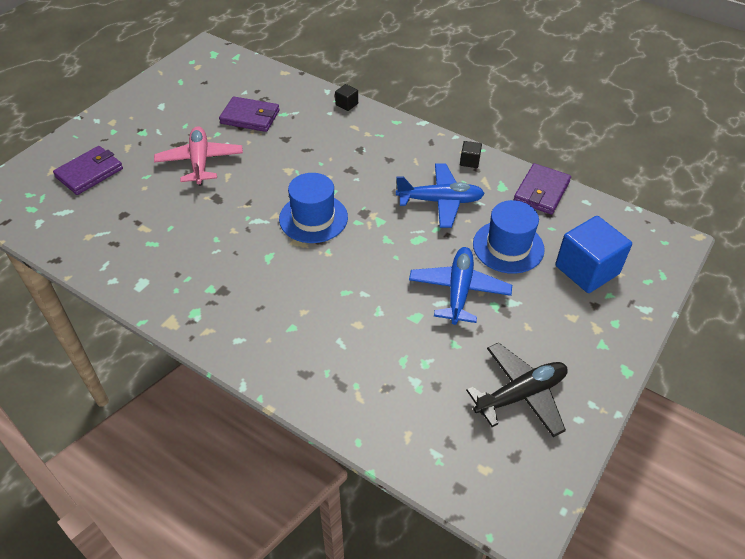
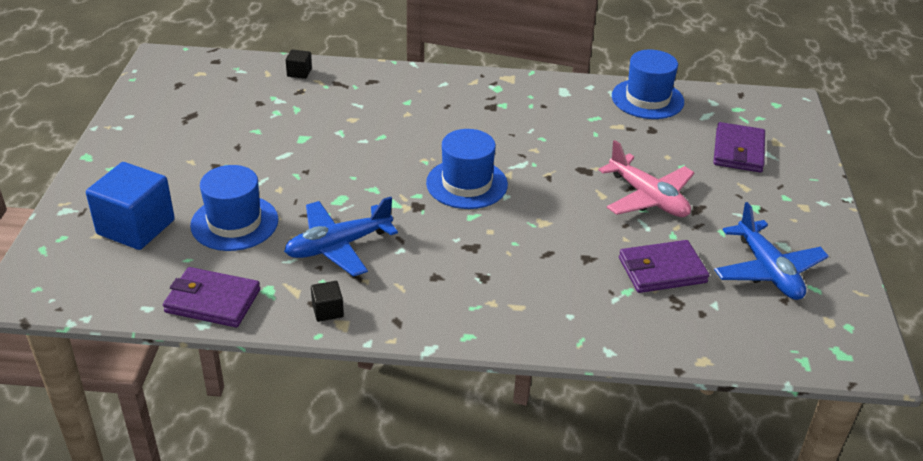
camera: 150 degrees right, 10 degrees down
black cube [335,84,358,111] -> black cube moved to [286,49,312,79]
blue plane [409,247,512,325] -> blue plane moved to [714,202,829,300]
black plane [466,343,568,437] -> none
purple wallet [514,163,571,215] -> purple wallet turned 75 degrees counterclockwise [163,267,260,327]
none -> blue hat [612,50,684,119]

